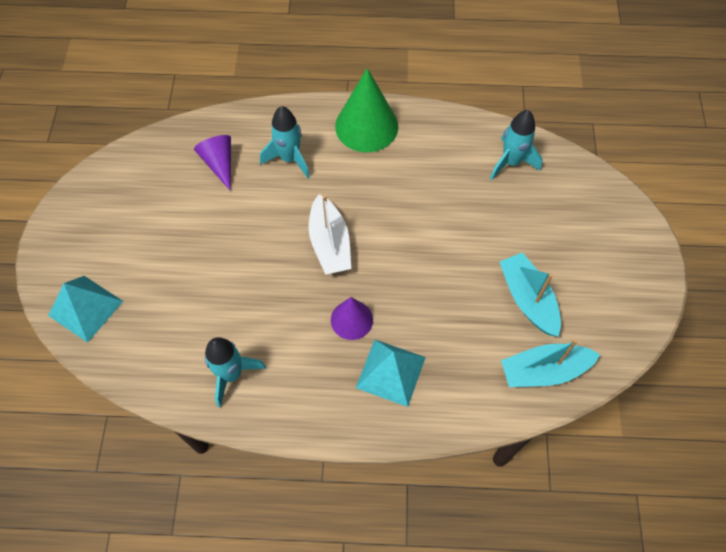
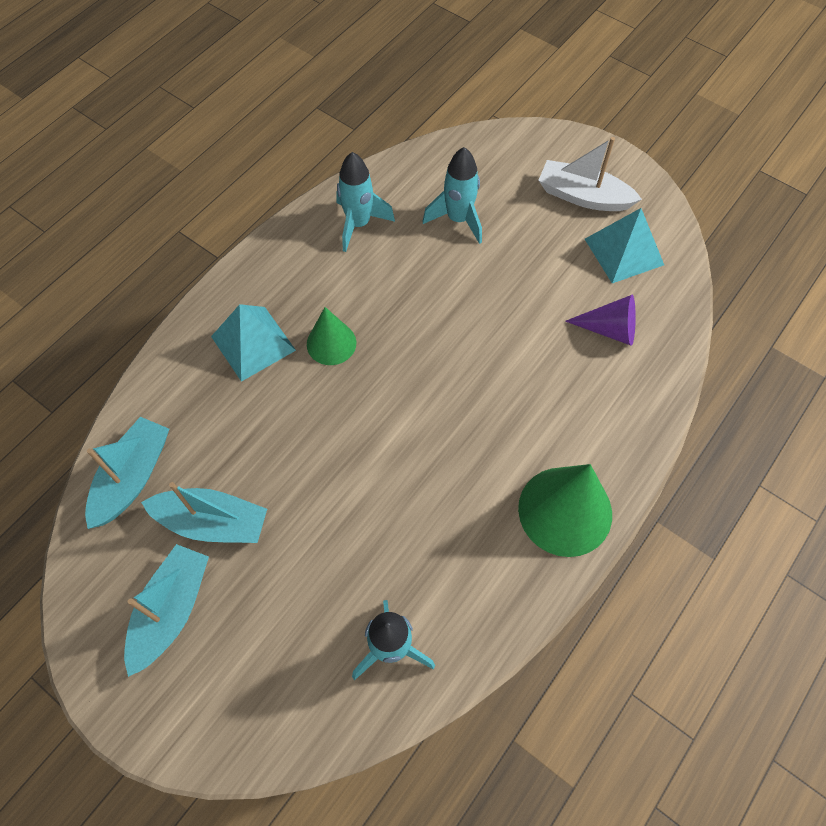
camera: 125 degrees right, 0 degrees up
turquoise pyramid [48,276,123,343] -> turquoise pyramid moved to [585,208,664,283]
turquoise rocket [260,106,310,178] -> turquoise rocket moved to [422,147,482,244]
white boat [309,194,351,275] -> white boat moved to [538,137,642,211]
purple cone [331,297,373,340] -> green cone [307,307,356,365]
none -> turquoise boat [124,544,209,677]

